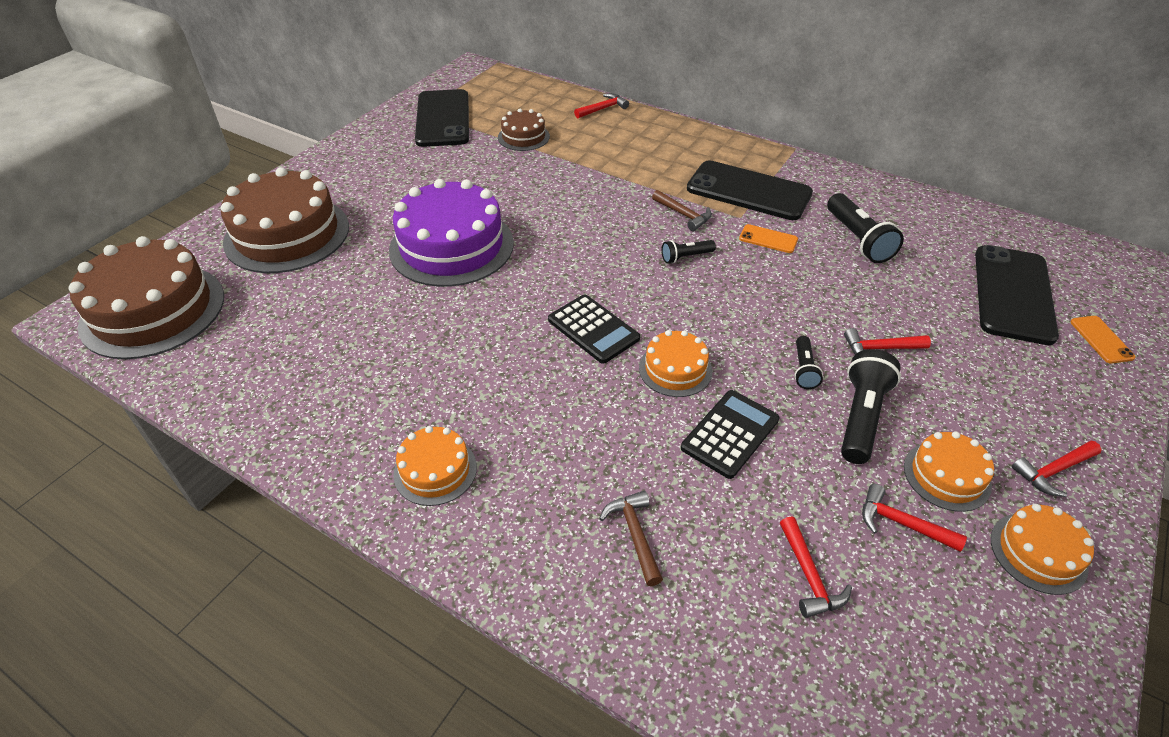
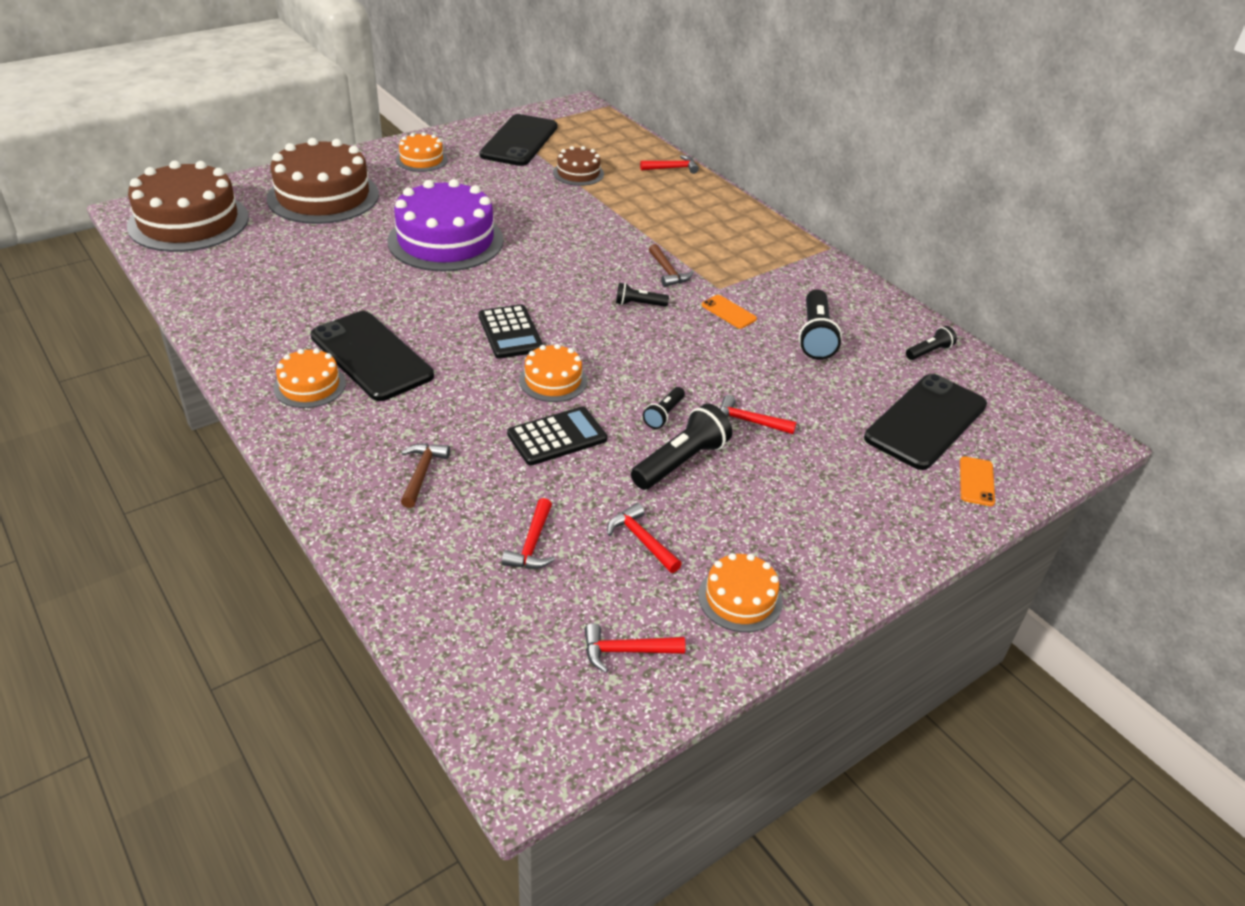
camera: 20 degrees right, 5 degrees down
black phone [687,160,813,220] -> black phone moved to [311,311,434,401]
orange cake [904,431,994,512] -> orange cake moved to [396,132,448,172]
red hammer [1012,441,1102,497] -> red hammer moved to [585,623,685,673]
none -> black flashlight [906,326,957,360]

